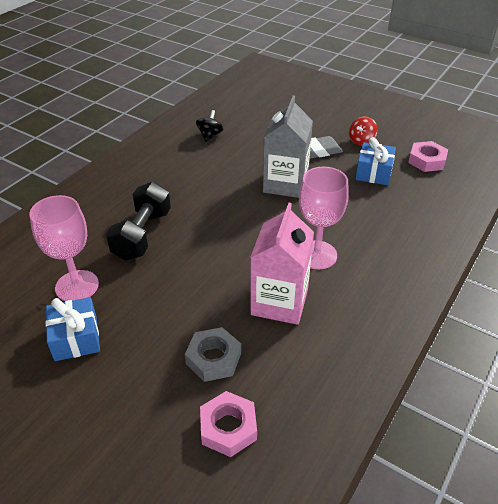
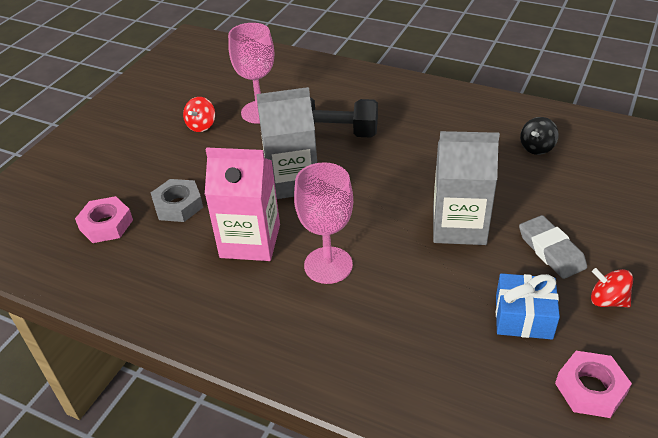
camera: 85 degrees right, 0 degrees up
blue gift [45,297,100,361] -> red spinning top [183,97,215,132]
black spinning top [196,110,224,142] -> black spinning top turned 120 degrees clockwise [520,117,559,155]
none -> grey carton [256,87,317,199]

